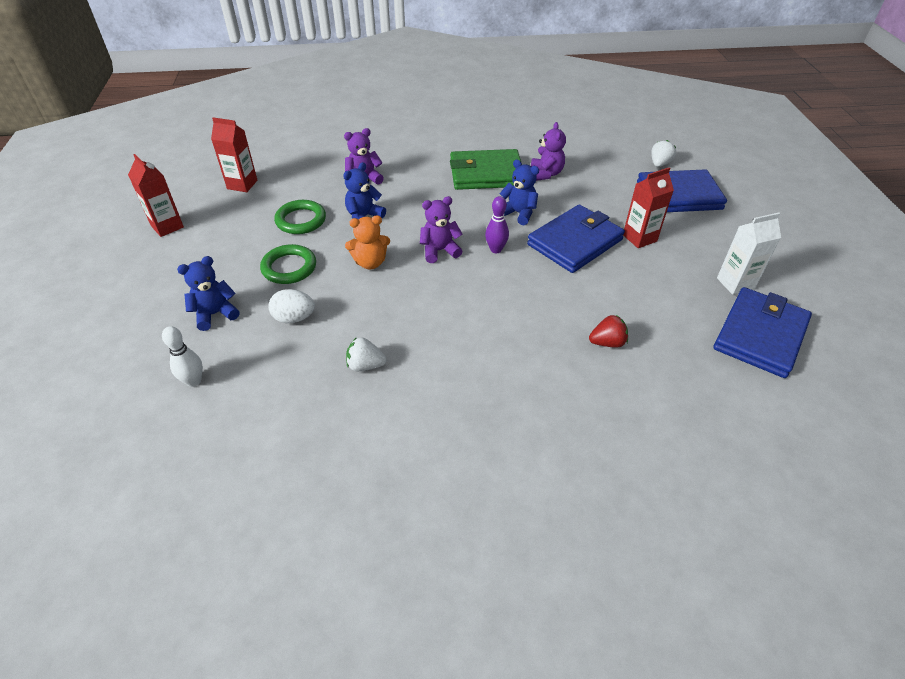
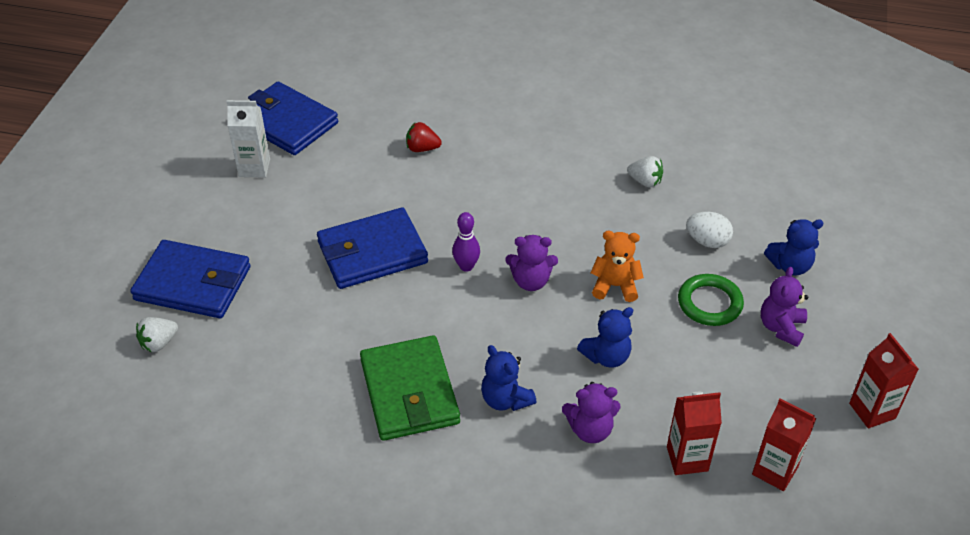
camera: 160 degrees left, 0 degrees up
white bowling pin [162,326,203,387] -> none
green ring [274,200,326,234] -> none
green wallet [450,149,521,190] -> green wallet turned 60 degrees clockwise [360,335,460,441]
blue teddy bear [499,160,539,225] -> blue teddy bear moved to [481,345,536,411]
purple teddy bear [531,122,566,181] -> purple teddy bear moved to [761,267,808,347]
red carton [623,167,674,248] -> red carton moved to [667,392,722,475]
blue wallet [714,287,812,378] -> blue wallet turned 75 degrees clockwise [248,82,338,155]

